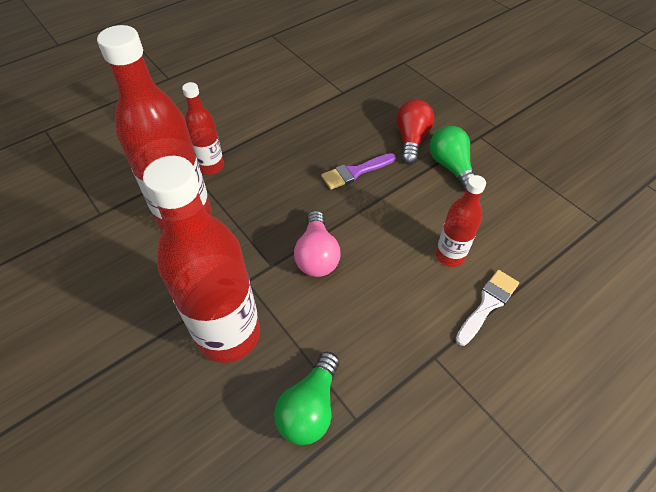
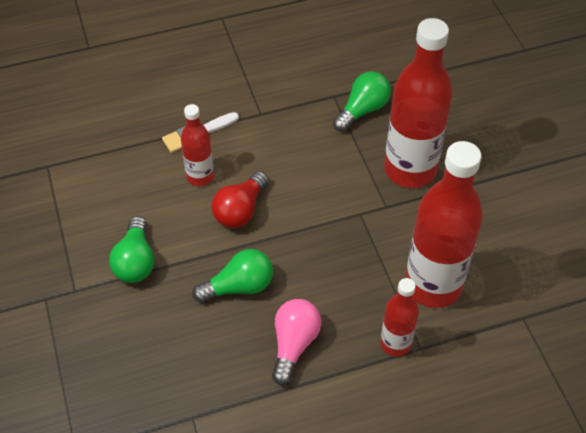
camera: 160 degrees left, 0 degrees up
pink light bulb [294,210,341,277] -> pink light bulb moved to [272,299,321,385]
purple brush [321,153,396,190] -> green light bulb [192,249,273,303]
red light bulb [396,99,434,165] -> red light bulb moved to [212,171,268,228]

